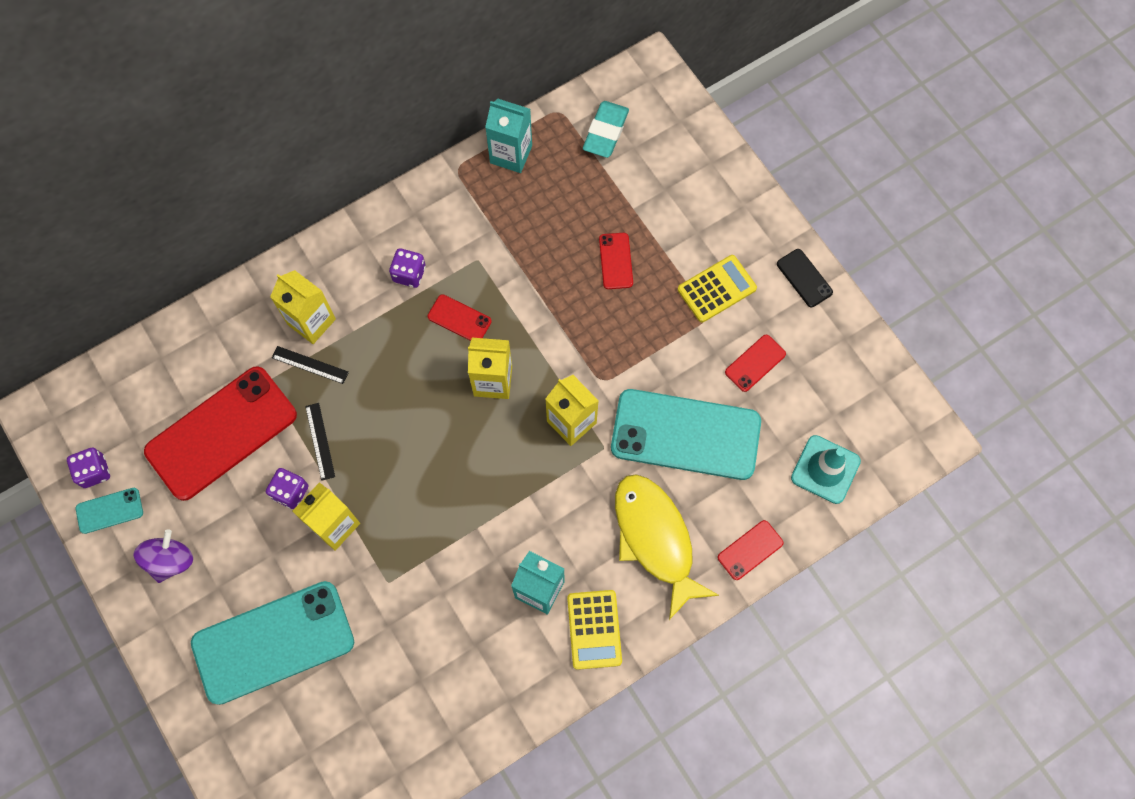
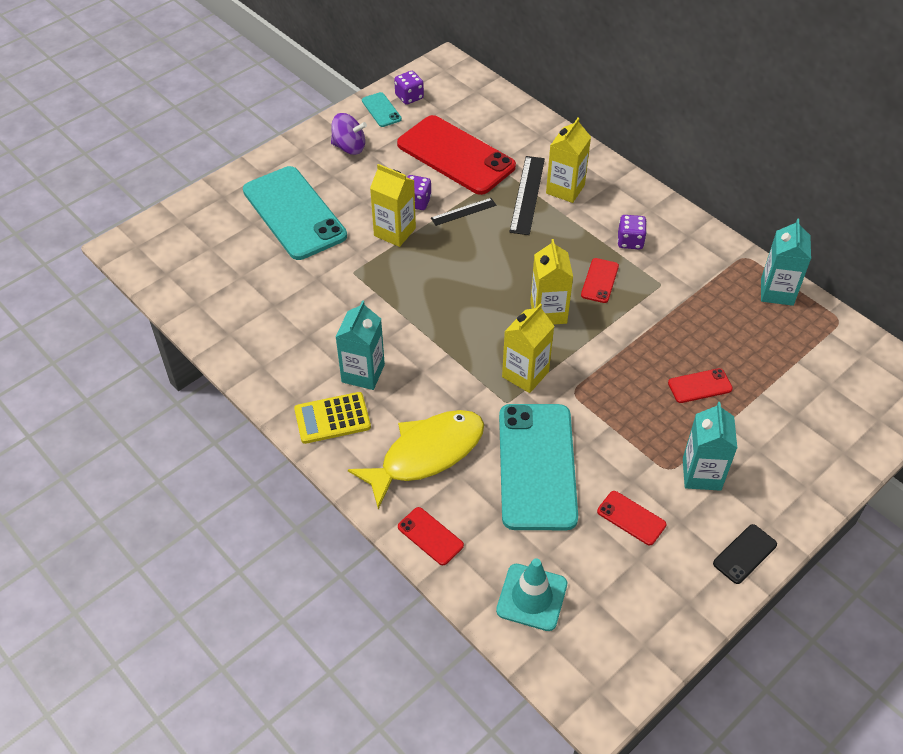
camera: 80 degrees right, 20 degrees down
black ruler [272,346,349,384] -> black ruler [509,156,545,235], size x1.68
turquoise eraser [583,101,629,158] -> none
yellow calculator [678,255,757,323] -> turquoise carton [683,402,737,491]

